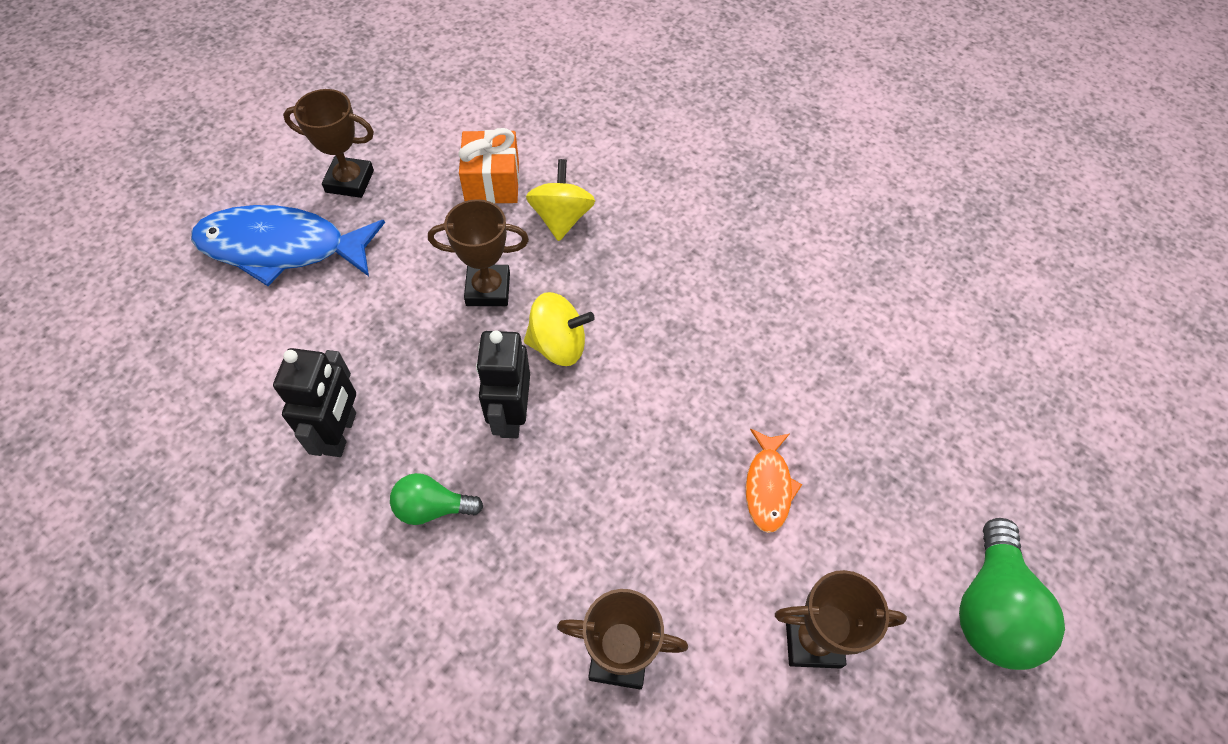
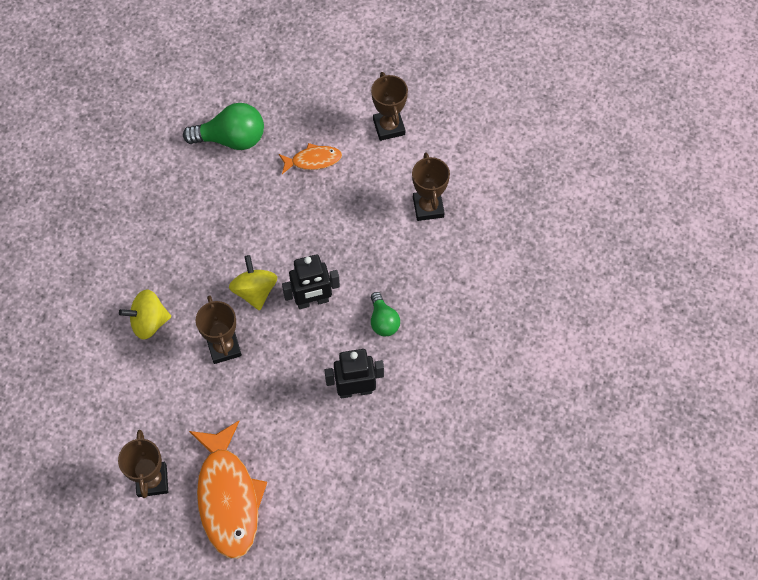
camera: 105 degrees left, 5 degrees up
blue fish [191,205,385,286] -> orange fish [189,421,267,559]
orange gift [458,128,519,204] -> none
green light bulb [959,518,1065,670] -> green light bulb moved to [183,103,264,150]

